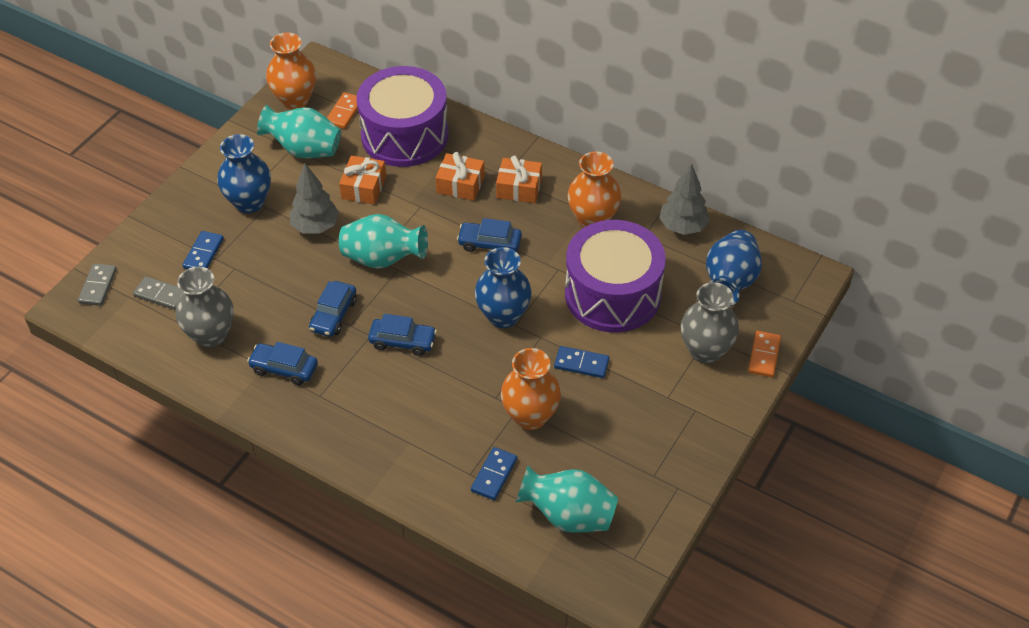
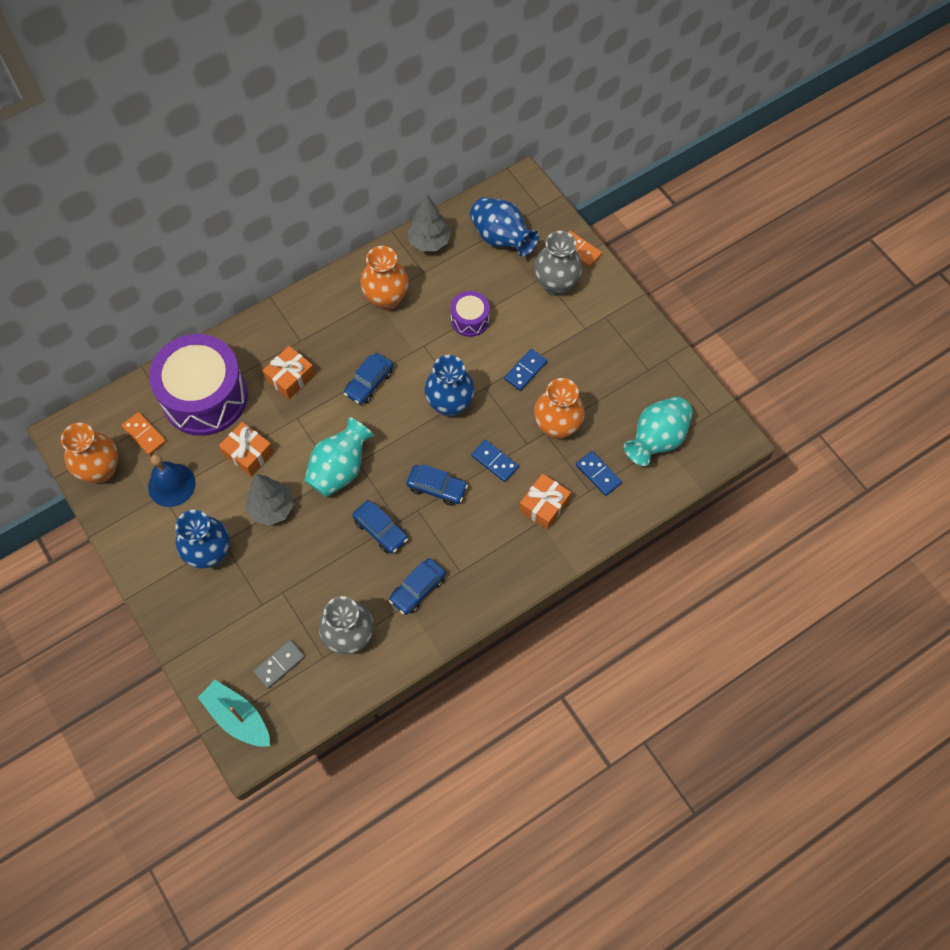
camera: 65 degrees left, 15 degrees up
grey domino [78,263,117,306] -> turquoise boat [198,680,270,747]
blue domino [182,231,224,269] -> blue domino moved to [471,439,519,482]
turquoise vase [257,105,341,159] -> blue bell [148,454,196,507]
blue car [368,314,437,356] -> blue car turned 75 degrees clockwise [406,464,468,506]
orange gift [496,156,542,203] -> orange gift moved to [519,473,571,530]
purple drum [565,220,666,332] -> purple drum [450,291,490,337], size x0.47

